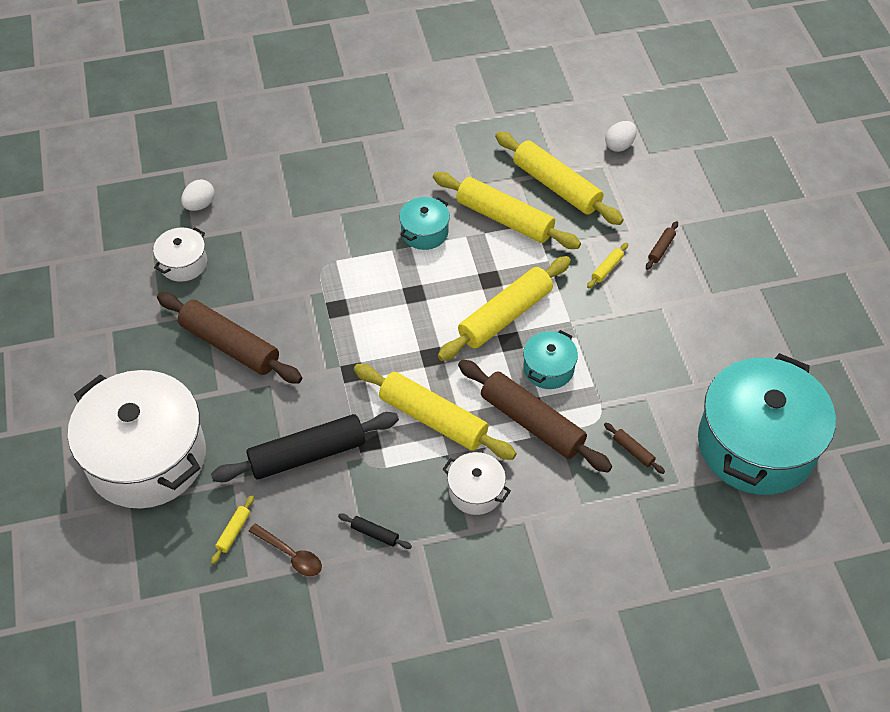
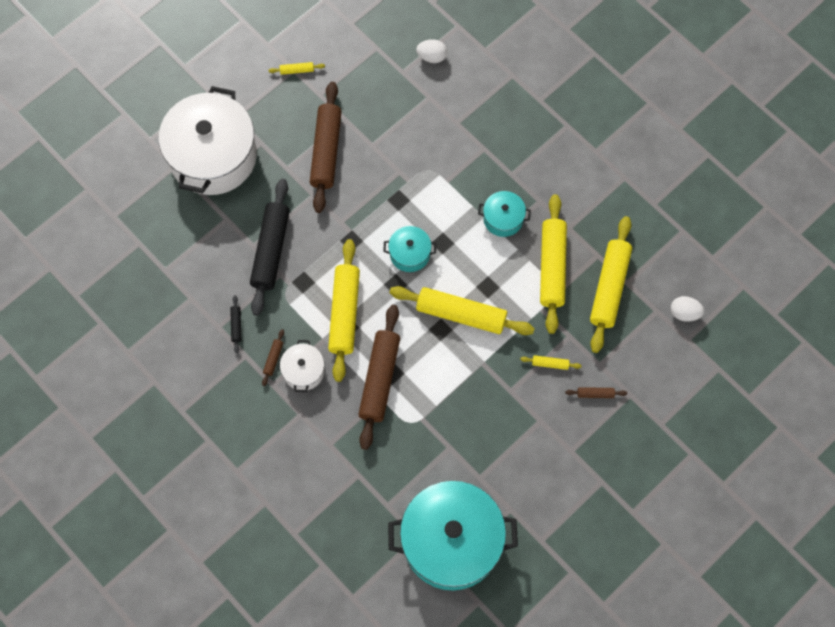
camera: 60 degrees right, 15 degrees up
white pot [153,227,207,282] -> none
black rolling pin [211,412,399,482] -> black rolling pin turned 60 degrees clockwise [250,179,290,316]
yellow rolling pin [211,495,254,564] -> yellow rolling pin moved to [269,62,325,75]
brown spoon [249,523,322,576] -> none
turquoise pot [523,330,578,389] -> turquoise pot moved to [383,226,436,272]
brown rolling pin [604,423,665,474] -> brown rolling pin moved to [262,329,284,386]

